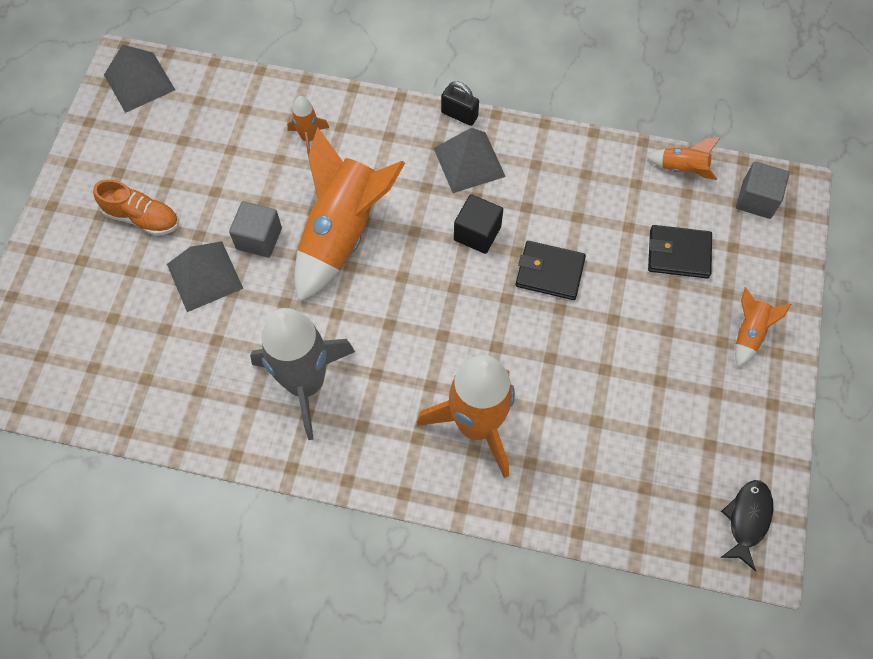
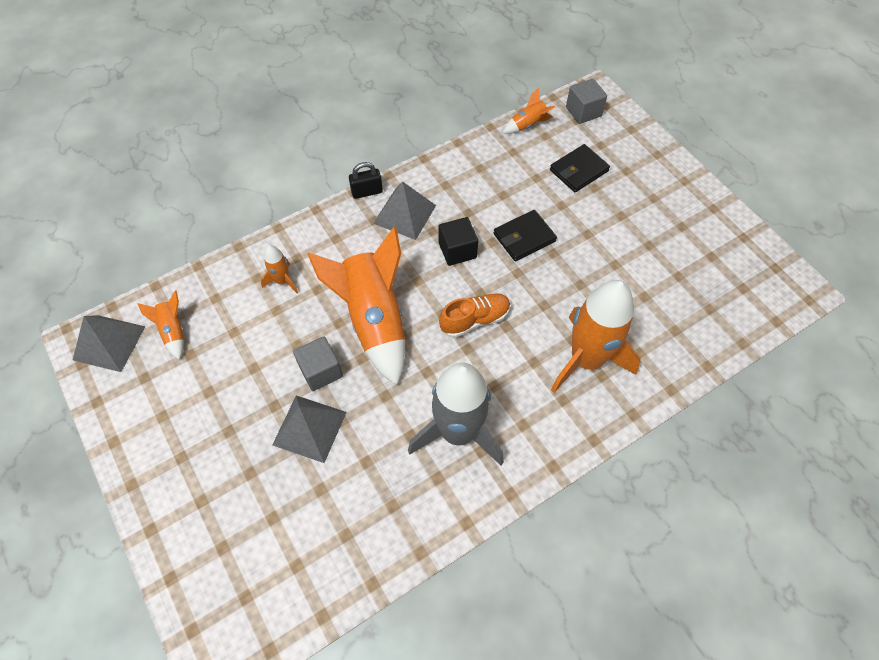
camera: 45 degrees left, 5 degrees down
orange shoe [93,179,179,236] -> orange shoe moved to [439,293,511,338]
black fish [720,480,773,571] -> none
orange rocket [735,287,791,367] -> orange rocket moved to [137,290,184,360]

